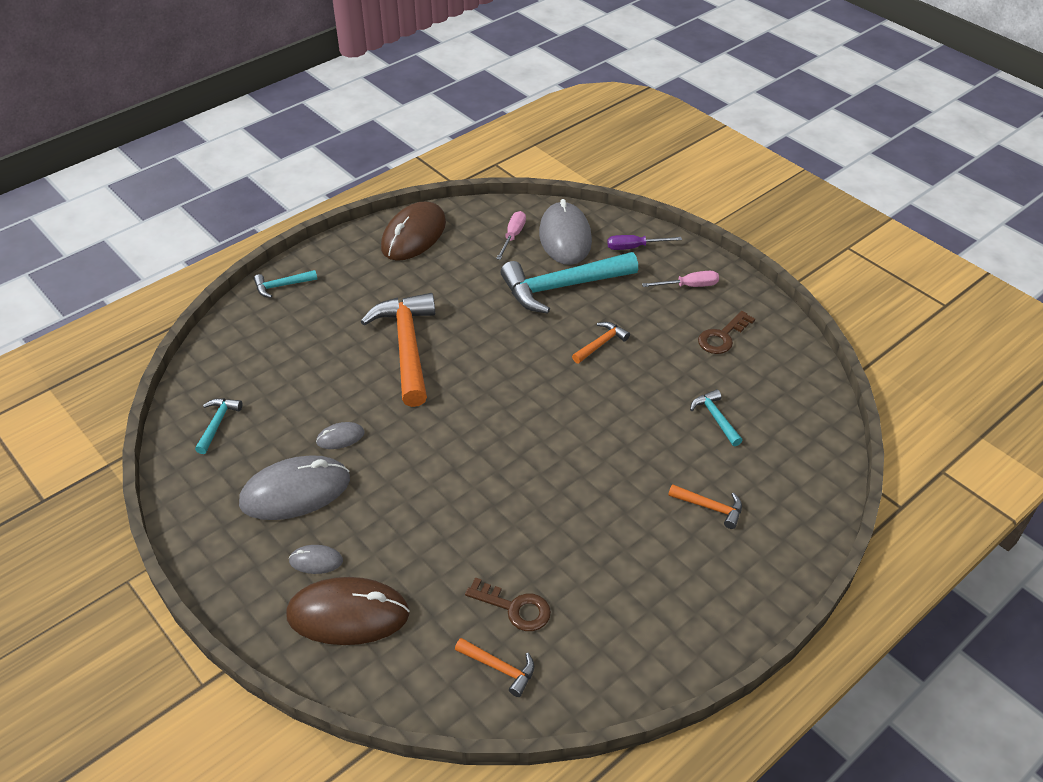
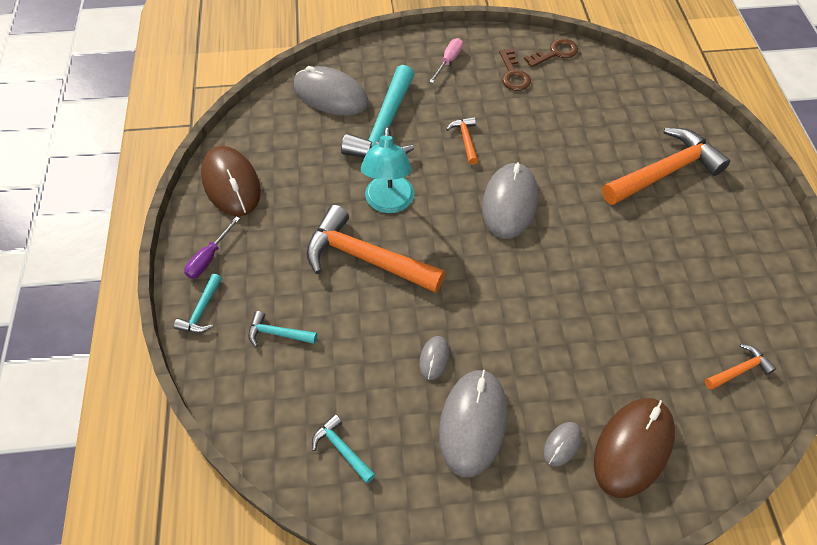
camera: 55 degrees left, 10 degrees up
brown key [465,577,551,631] -> brown key moved to [524,39,578,67]
pink screwdriver [496,211,526,260] -> none
purple screwdriver [607,235,682,250] -> purple screwdriver moved to [184,217,240,279]
orange hammer [668,484,742,529] -> orange hammer [602,128,730,205], size x2.19
turquoise hammer [690,389,743,446] -> turquoise hammer moved to [248,311,317,347]
none -> turquoise lamp [361,126,414,213]
none -> grey mouse [482,162,538,239]

